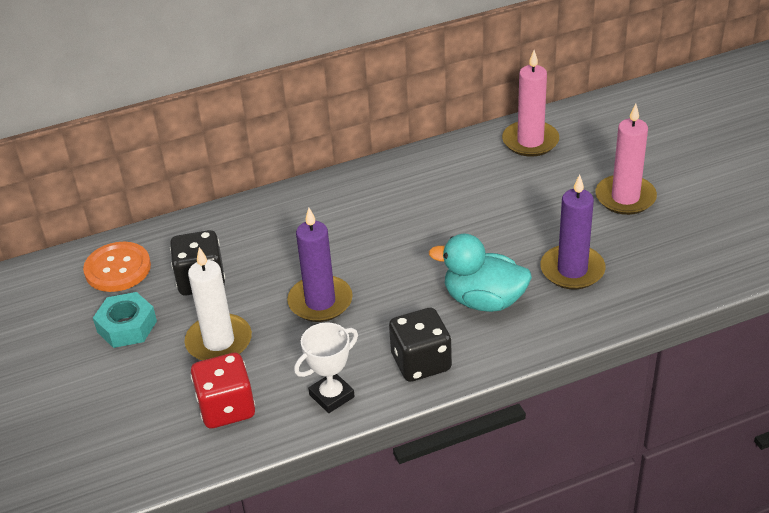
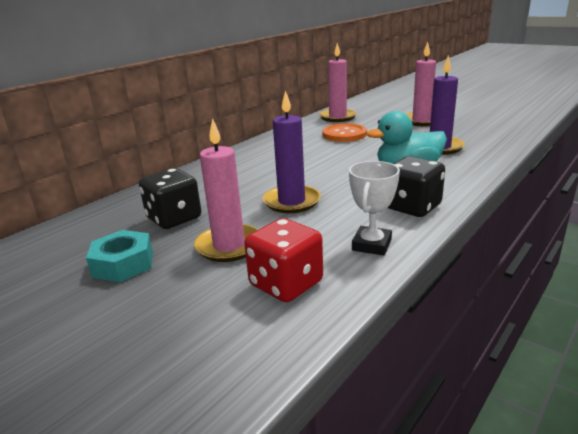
camera: 30 degrees left, 15 degrees down
orange button [83,242,151,292] -> orange button moved to [322,123,367,142]
white candle [185,247,252,361] -> pink candle [194,118,258,262]

